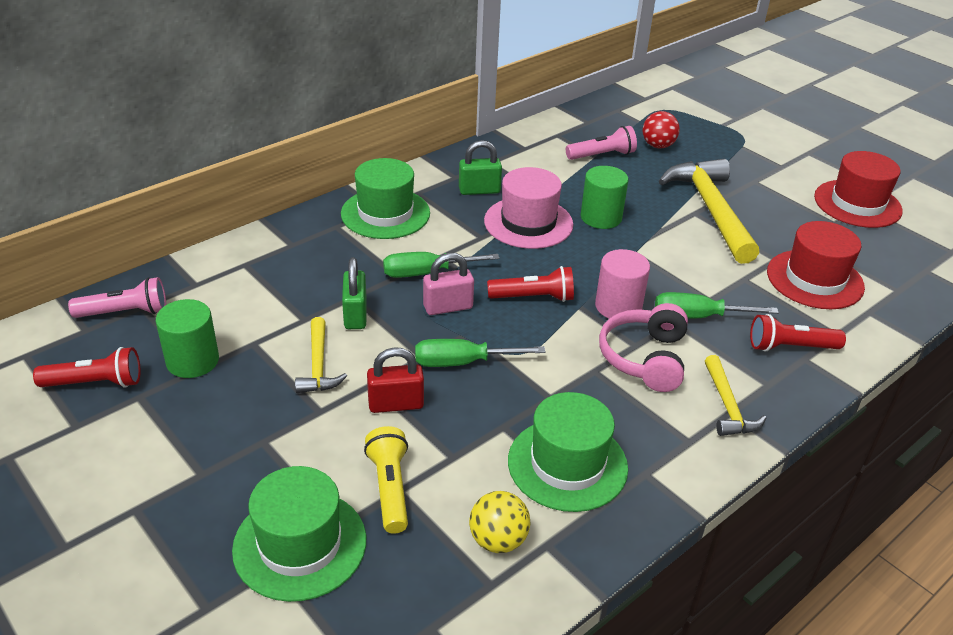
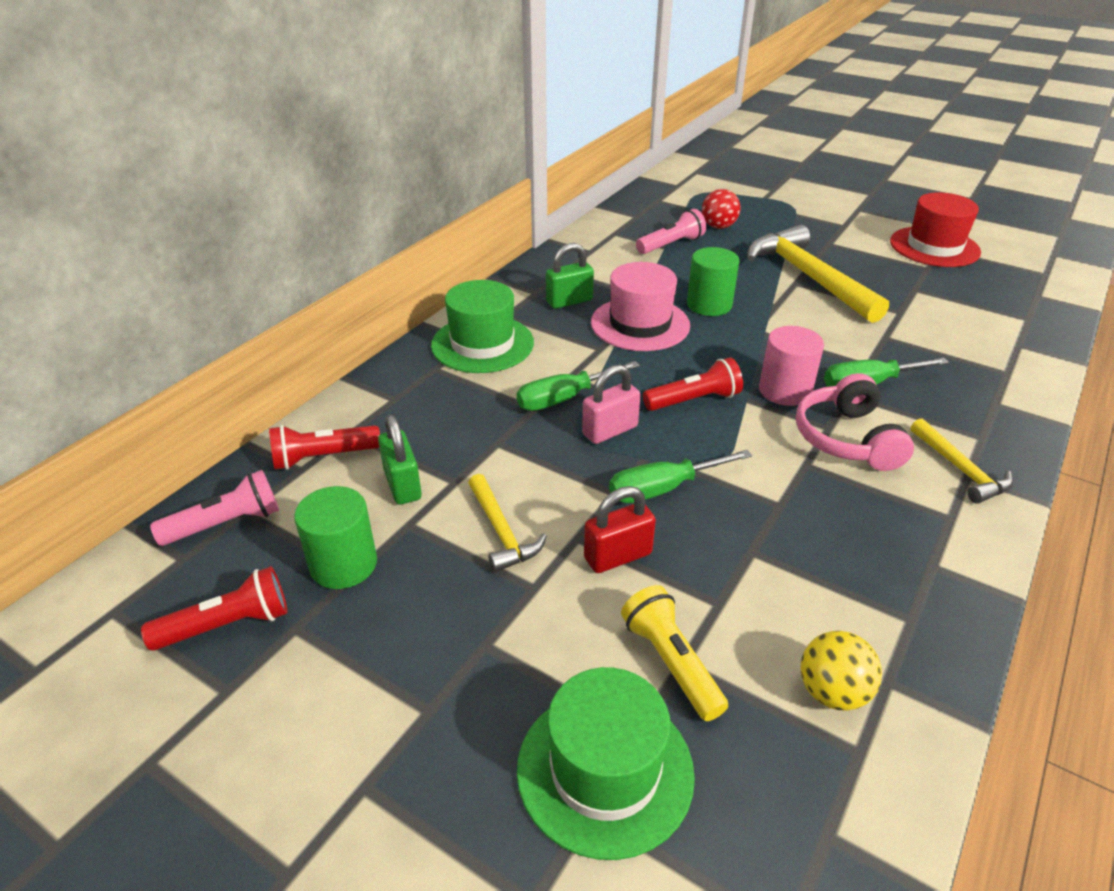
camera: 15 degrees left, 0 degrees up
green padlock [342,257,367,329] -> green padlock moved to [378,415,422,505]
green hat [508,392,628,512] -> none
red flashlight [750,314,846,352] -> red flashlight moved to [269,425,380,470]
red hat [767,221,865,309] -> none

